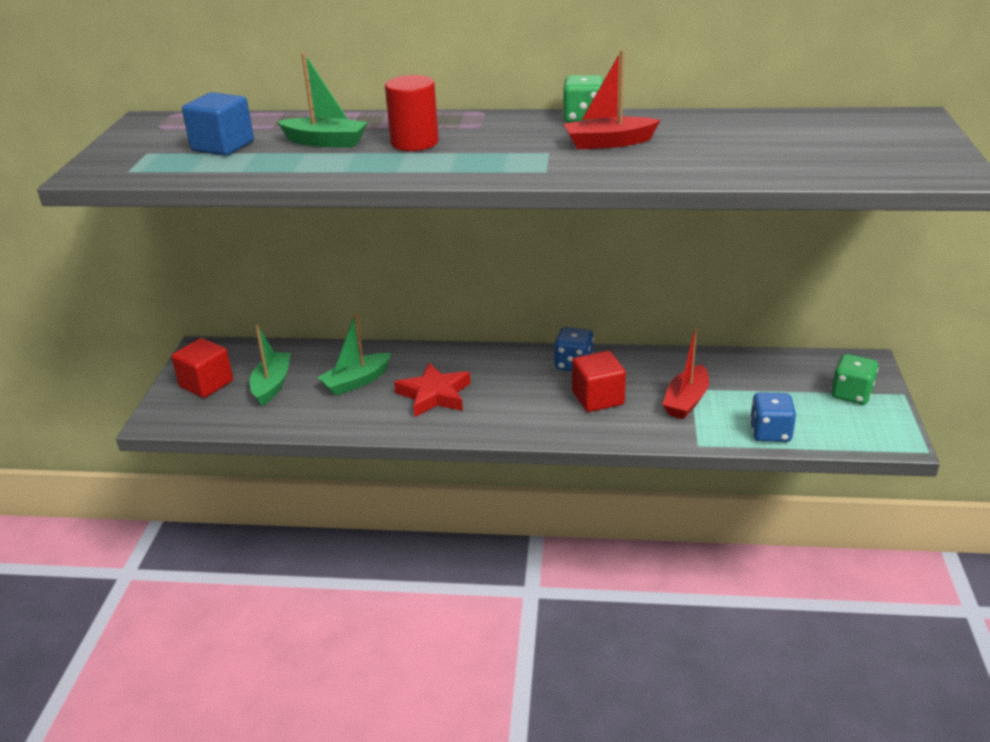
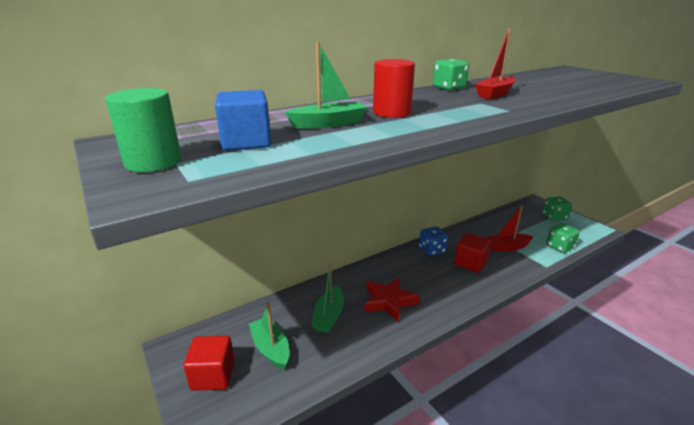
camera: 40 degrees left, 5 degrees down
red boat [662,328,709,419] -> red boat turned 90 degrees clockwise [485,205,534,252]
blue dice [750,392,796,442] -> green dice [546,223,580,253]
none -> green cylinder [105,88,182,172]

